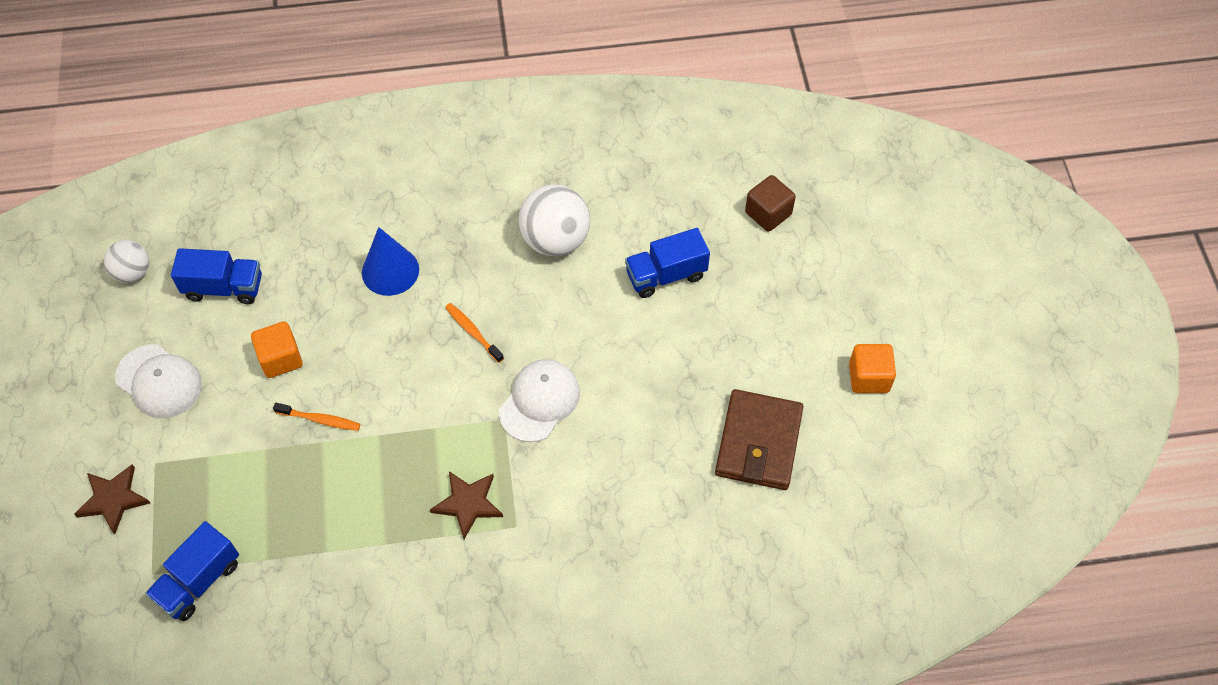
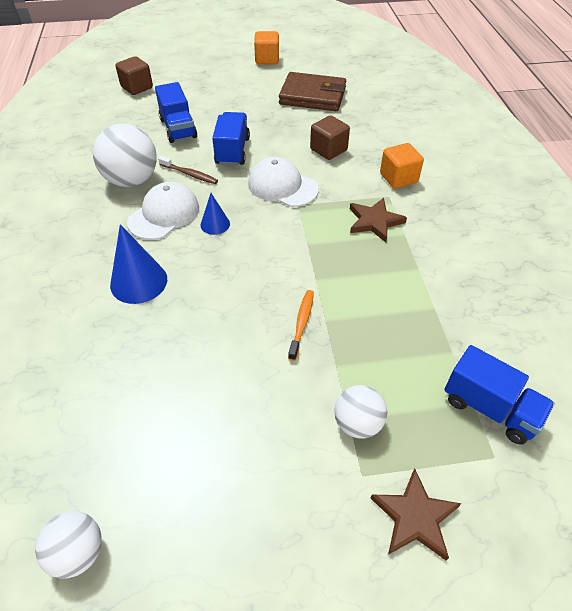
camera: 90 degrees left, 10 degrees down
white cap [115,344,202,418] -> white cap moved to [127,182,199,240]
blue truck [171,248,262,304] -> blue truck moved to [212,112,250,166]
orange cube [251,321,303,378] -> orange cube moved to [380,143,424,188]
orange toothbrush [445,303,504,363] -> blue cone [201,193,230,235]
none -> brown toothbrush [158,156,218,184]
none -> brown cube [310,115,350,160]
none -> white ball [334,385,387,438]

